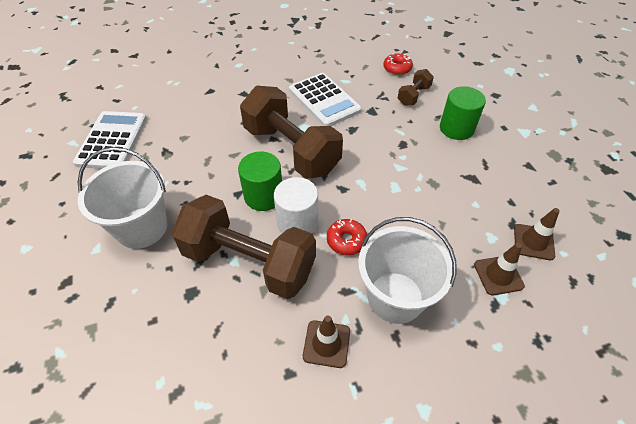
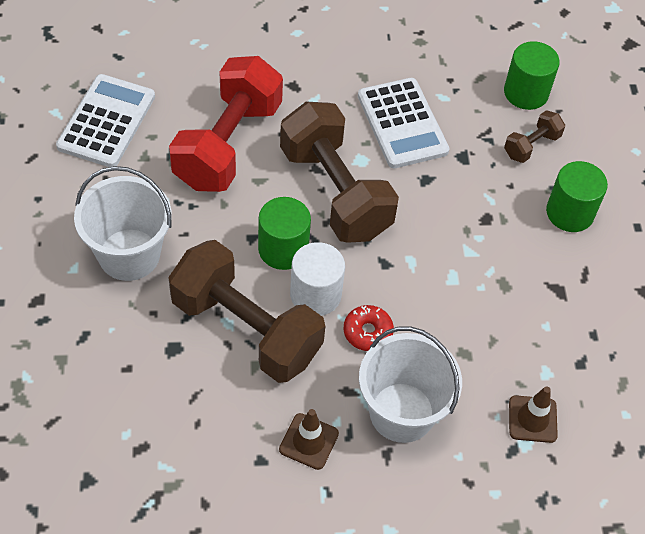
camera: 10 degrees right, 5 degrees up
red donut [383,53,413,75] -> green cylinder [504,41,560,110]
brown traffic cone [514,208,560,260] -> none
none -> red dumbbell [169,56,283,192]

